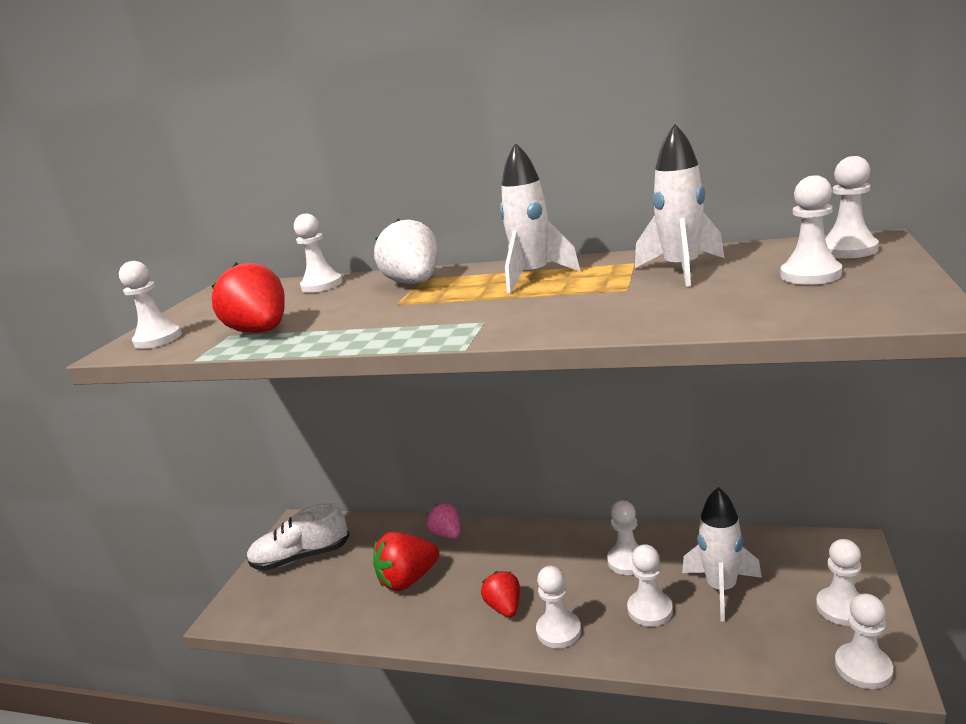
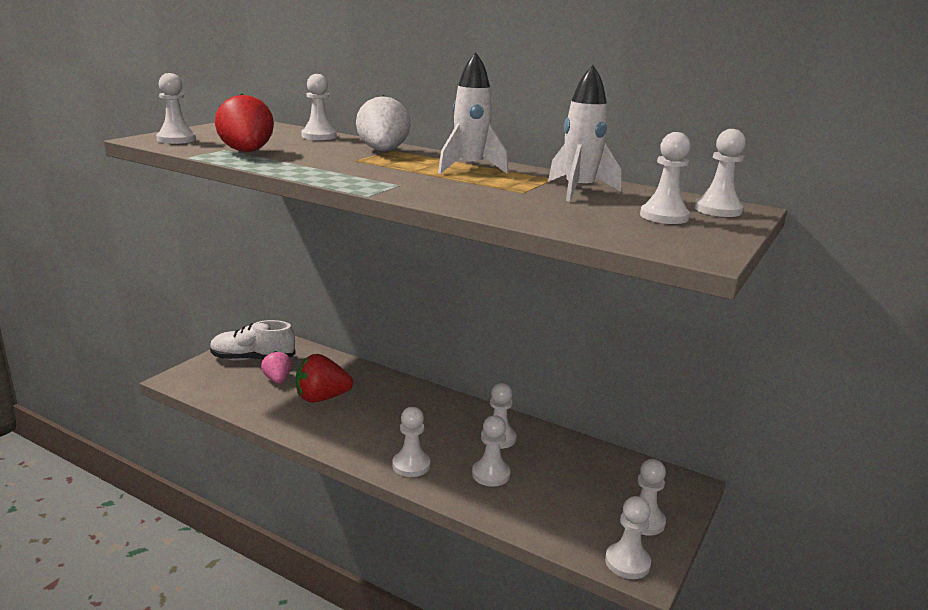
camera: 10 degrees right, 0 degrees up
pink strawberry [426,503,460,539] -> pink strawberry moved to [261,351,292,384]
red strawberry [481,571,520,617] -> none
white rocket [682,487,762,622] -> none

